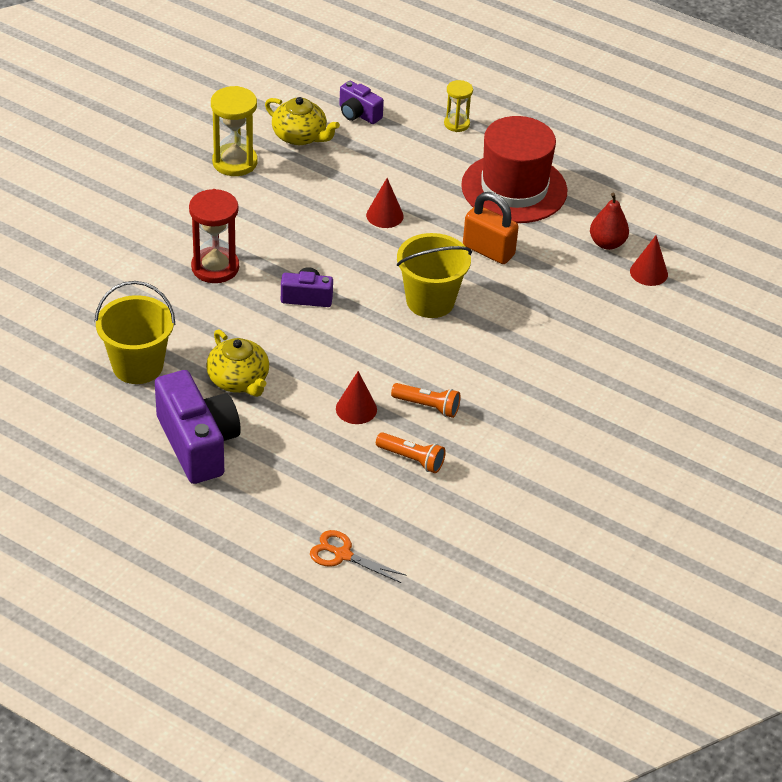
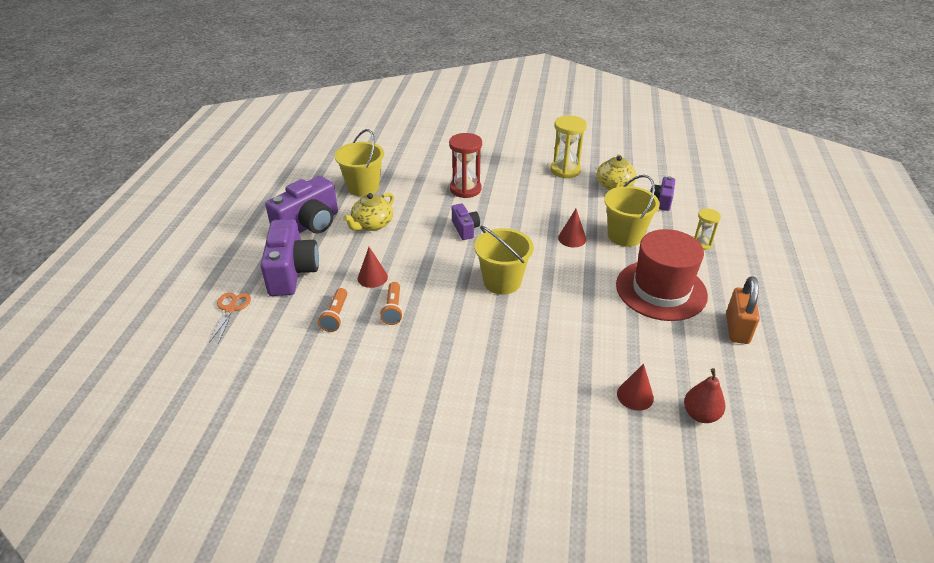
camera: 70 degrees right, 5 degrees down
orange padlock [463,192,519,264] -> orange padlock moved to [726,276,760,344]
red pear [590,193,629,250] -> red pear moved to [684,368,725,423]
none -> purple camera [261,219,319,296]
none -> yellow bucket [604,175,660,247]

